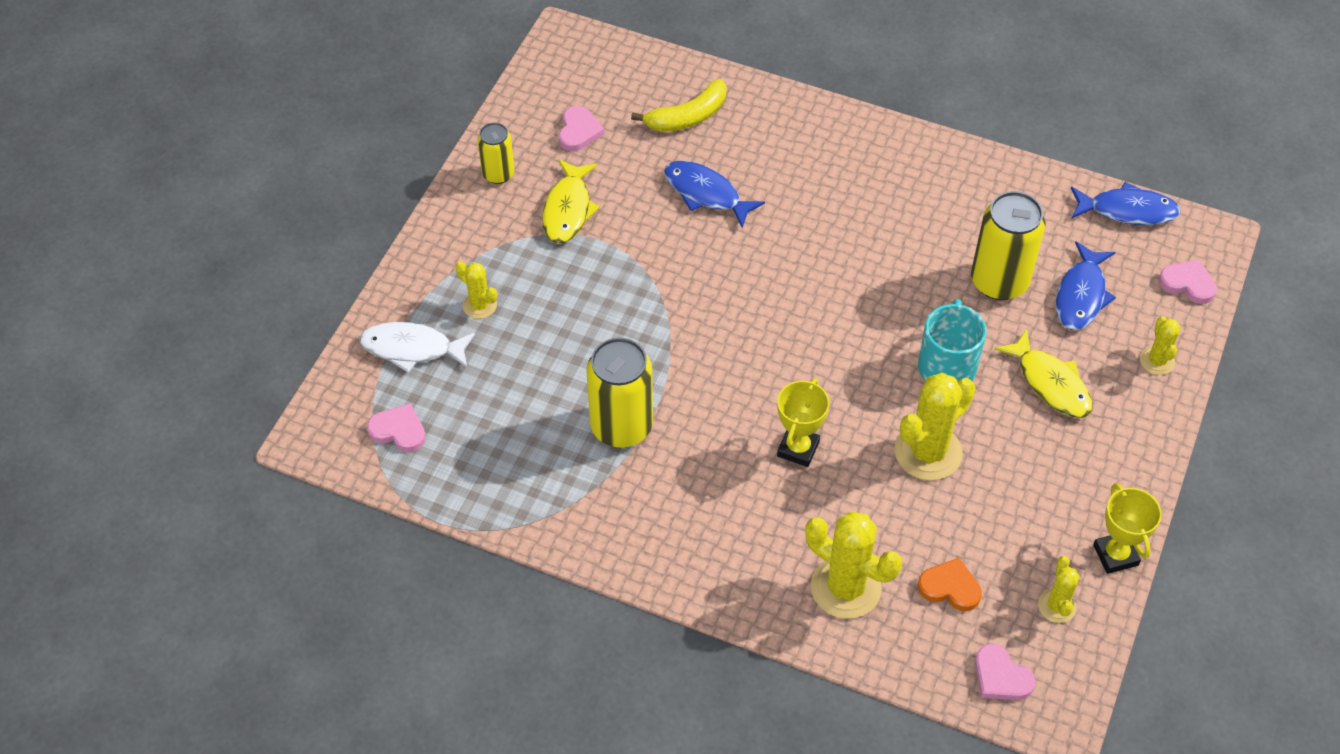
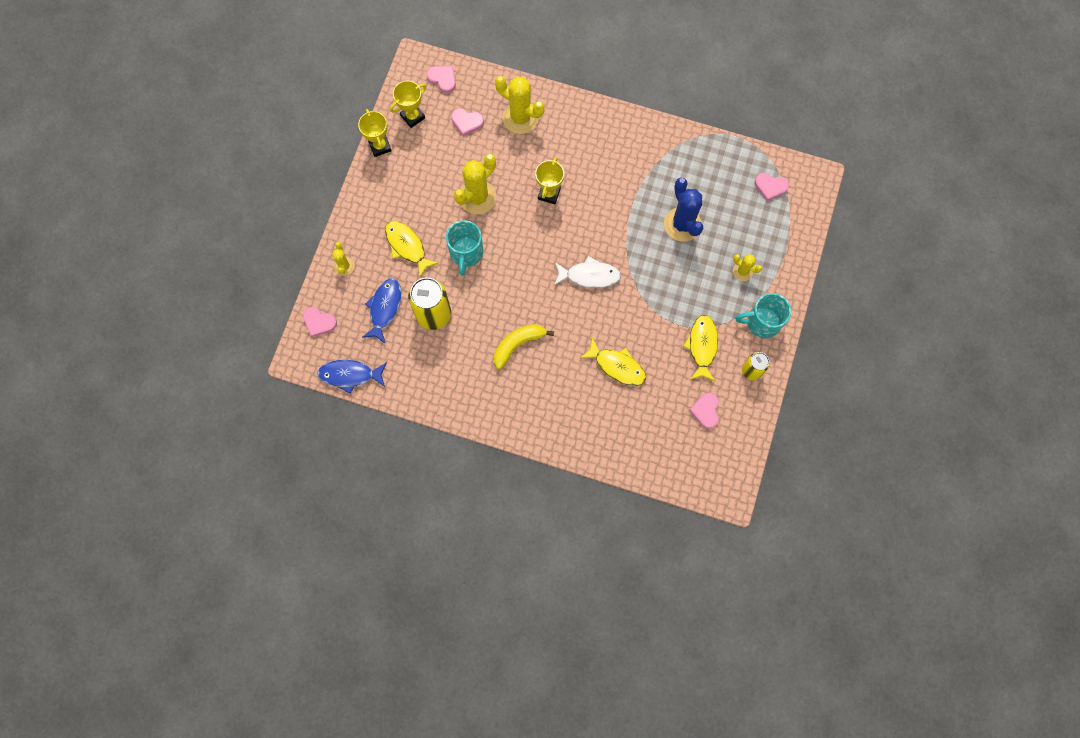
camera: 175 degrees right, 20 degrees up
white fish [359,322,475,373] -> white fish moved to [554,256,621,288]
yellow can [586,338,653,448] -> none
yellow banana [631,79,727,132] -> yellow banana moved to [494,324,554,369]
blue fish [664,161,765,228] -> yellow fish [580,337,646,386]
orange heart [918,558,982,611] -> pink heart [451,108,484,136]
yellow cactus [1038,556,1080,623] -> yellow trophy [390,80,426,128]
none -> blue cactus [664,177,703,242]
none -> turquoise mug [735,293,791,338]

